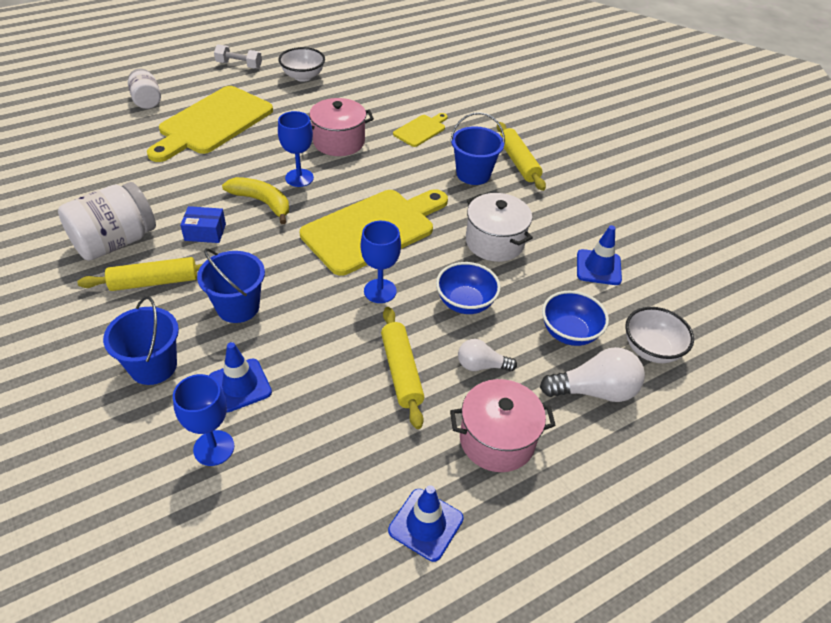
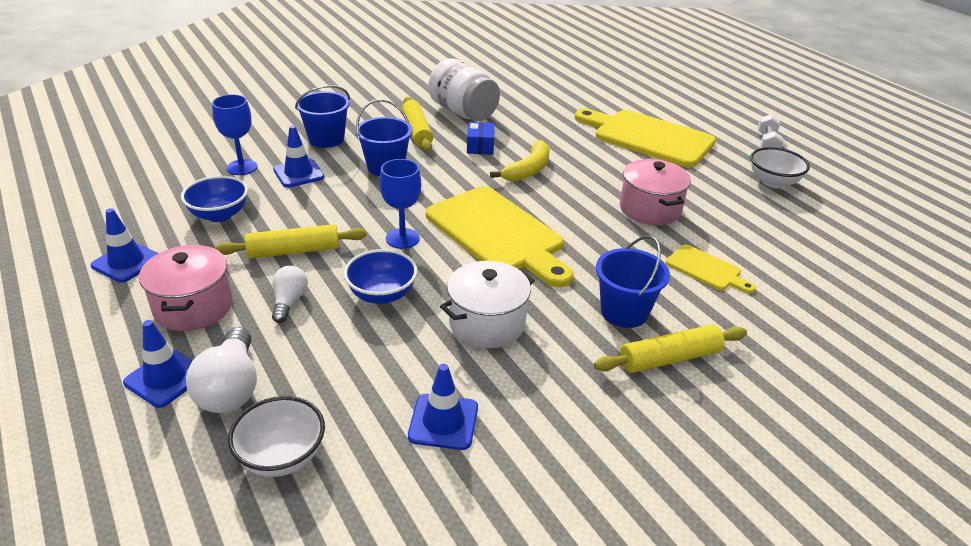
camera: 90 degrees right, 10 degrees down
white jar [128,69,161,109] -> none
blue goblet [278,111,314,187] -> none
blue bowl [542,291,609,346] -> blue bowl moved to [181,176,248,222]
none -> blue traffic cone [123,320,193,408]

